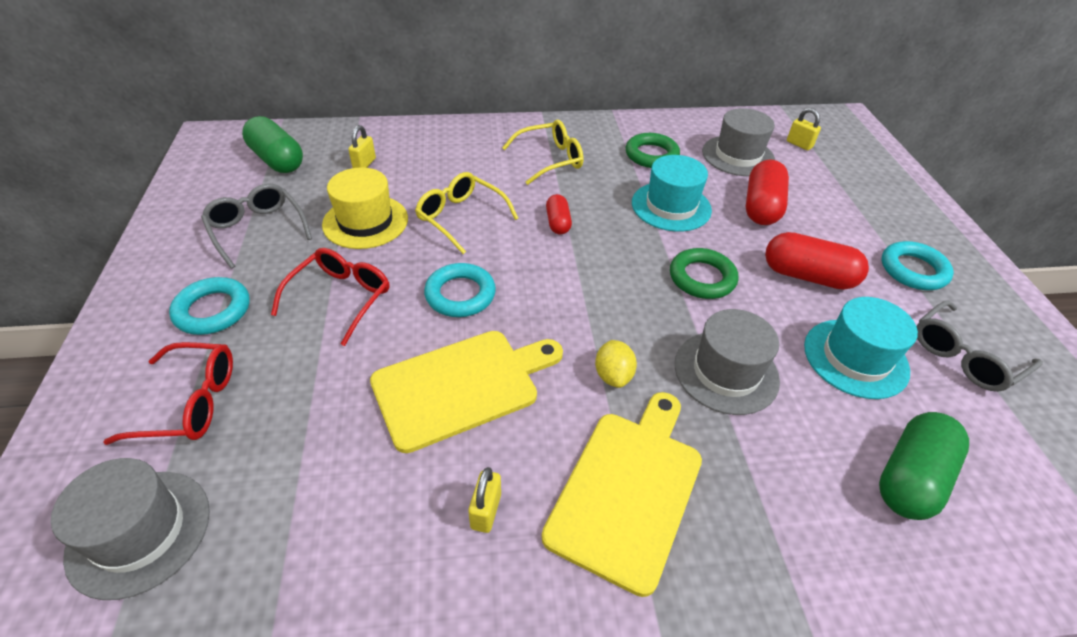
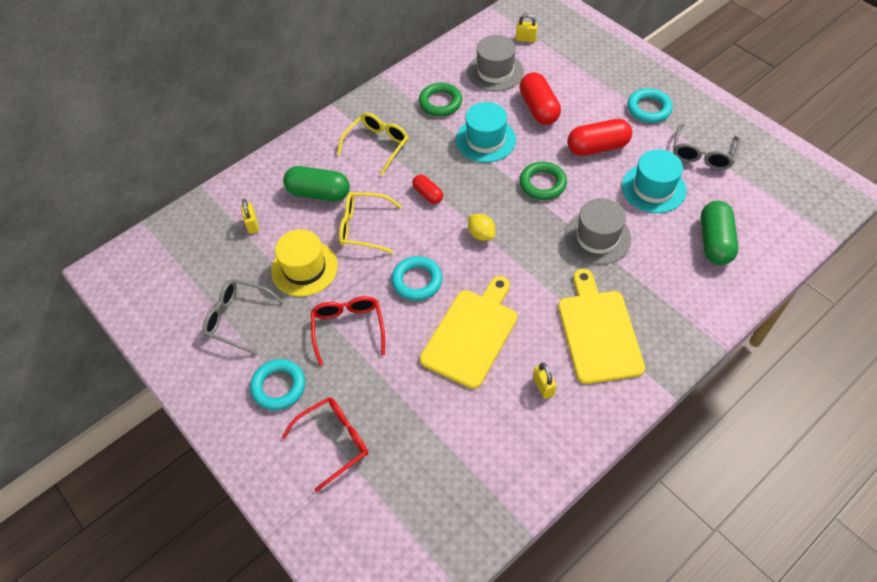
camera: 30 degrees left, 10 degrees up
grey hat [51,458,210,600] -> none
green capsule [242,116,303,173] -> green capsule moved to [283,166,350,201]
yellow lemon [595,340,637,388] -> yellow lemon moved to [468,214,495,241]

